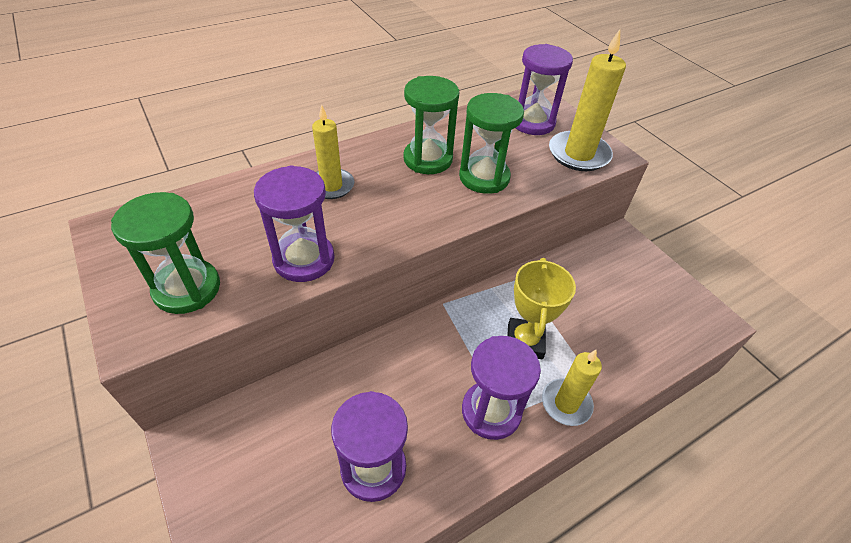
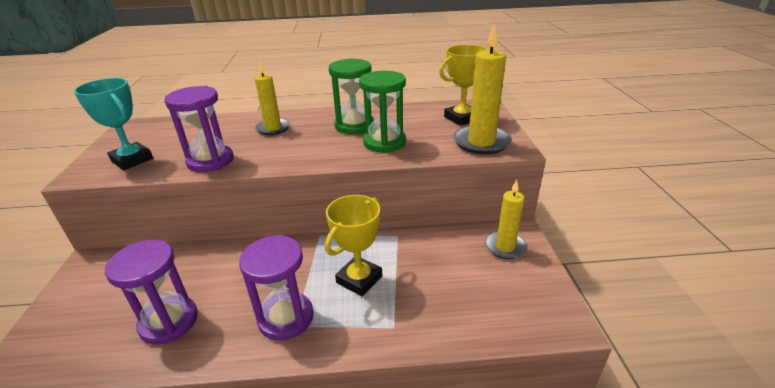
camera: 30 degrees right, 15 degrees down
green hourglass [111,192,220,314] -> turquoise trophy [74,78,153,170]
purple hourglass [516,44,573,135] -> yellow trophy [439,45,488,126]
yellow candle [542,350,602,426] -> yellow candle moved to [485,180,527,259]

